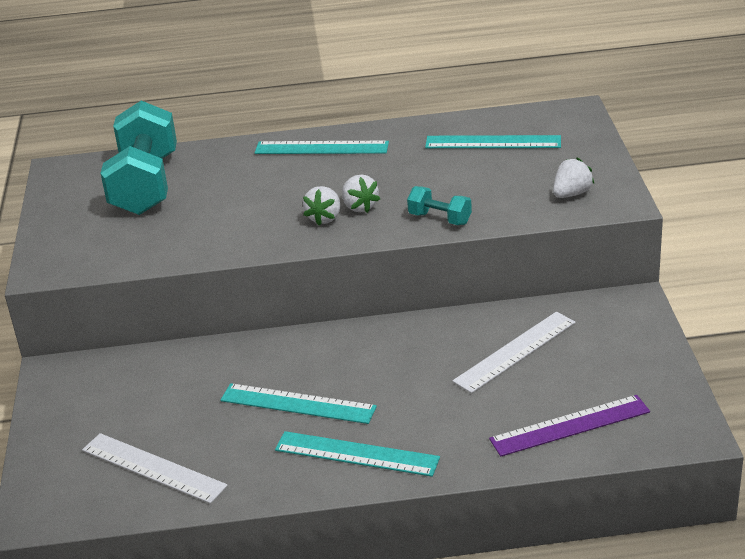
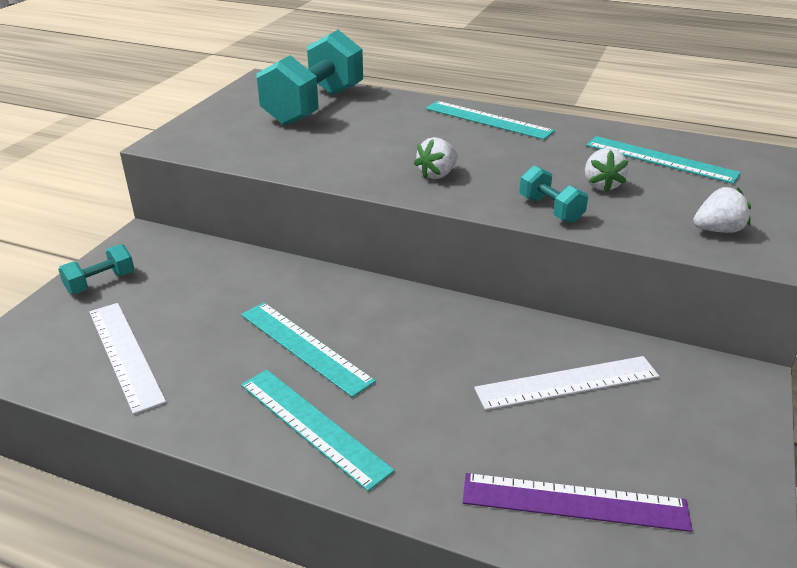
camera: 25 degrees right, 0 degrees up
white strawberry [342,174,380,213] -> white strawberry moved to [585,148,628,193]
none -> turquoise dumbbell [58,244,134,294]

